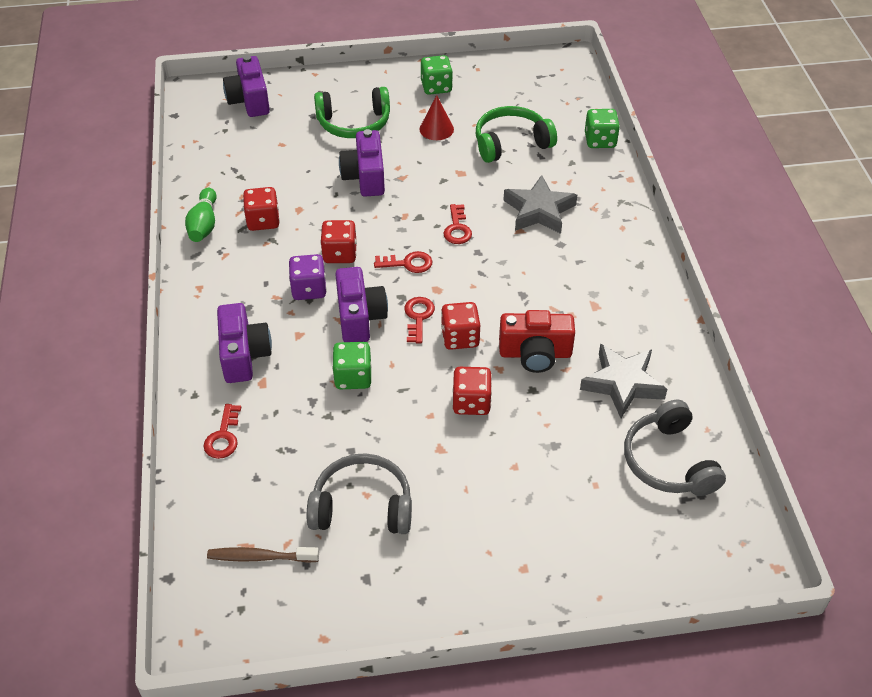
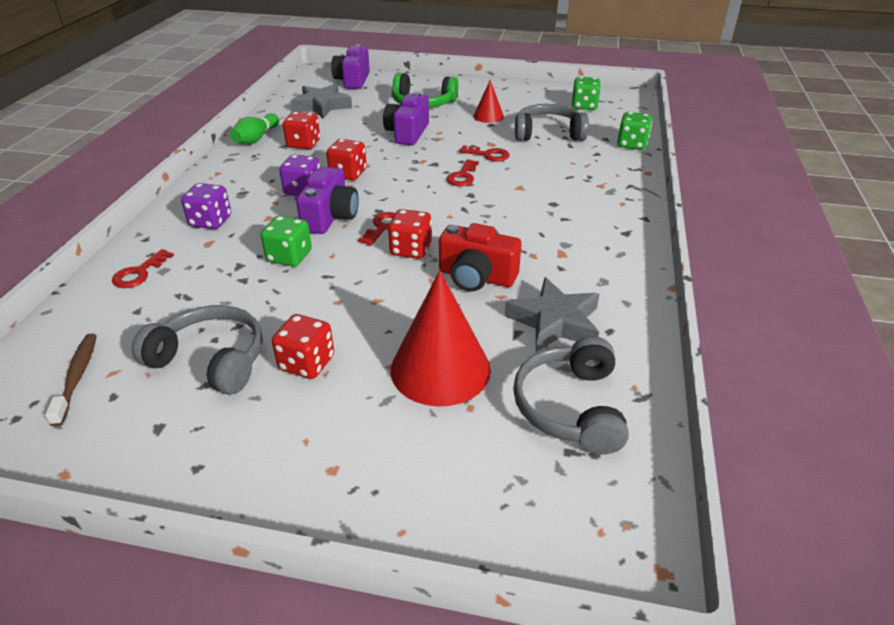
camera: 20 degrees right, 10 degrees down
brown toothbrush [207,547,319,563] -> brown toothbrush turned 60 degrees clockwise [45,334,97,427]
purple camera [217,303,272,383] -> purple dice [181,183,231,229]
red key [374,251,432,273] -> red key moved to [459,145,510,162]
green dice [421,55,453,95] -> green dice moved to [572,77,601,110]
red dice [453,367,492,415] -> red dice moved to [272,314,334,379]
green headphones [476,106,557,163] -> grey headphones [515,104,589,141]
grey star [503,175,577,234] -> grey star moved to [291,84,352,118]
none -> red cone [391,270,491,406]

